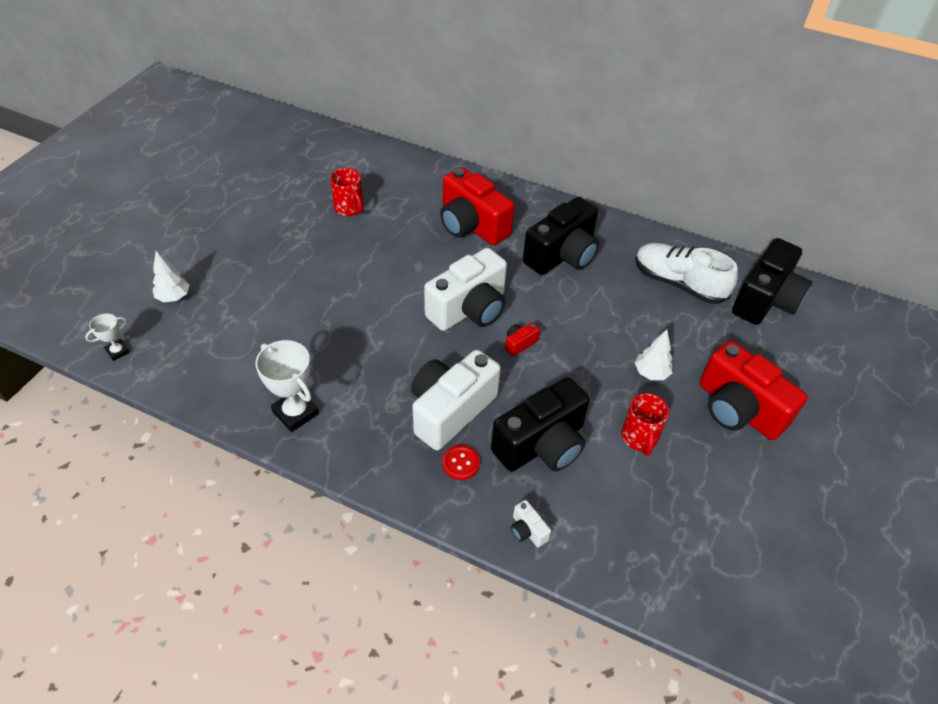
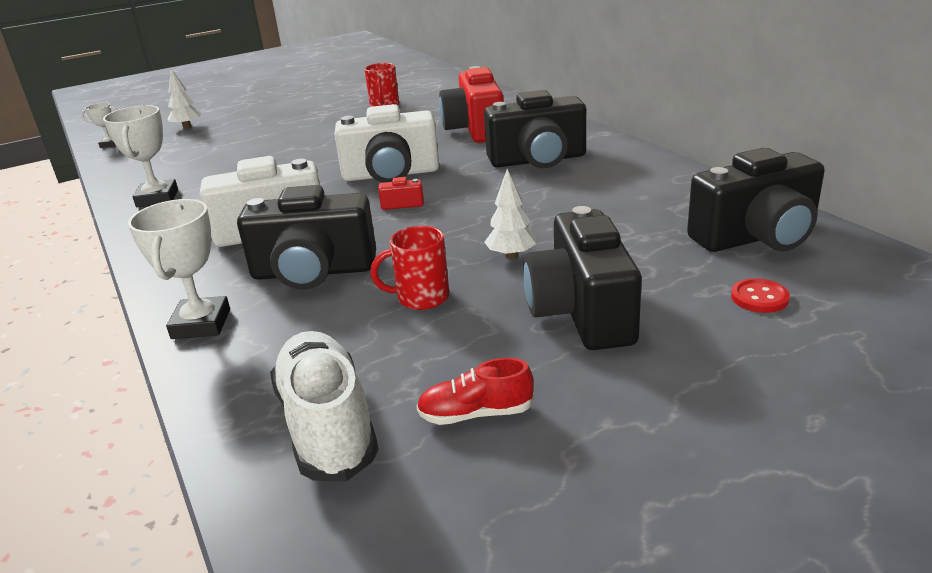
camera: 40 degrees right, 20 degrees down
red button [442,445,480,480] -> red button moved to [731,278,790,313]
white camera [511,500,551,547] -> white trophy [128,199,230,339]
red mug [621,393,669,456] -> red mug turned 45 degrees clockwise [370,226,449,310]
white shoe [635,243,738,304] -> white shoe moved to [270,331,379,481]
red camera [700,341,808,440] -> black camera [523,206,642,350]
none -> red shoe [416,358,534,425]

